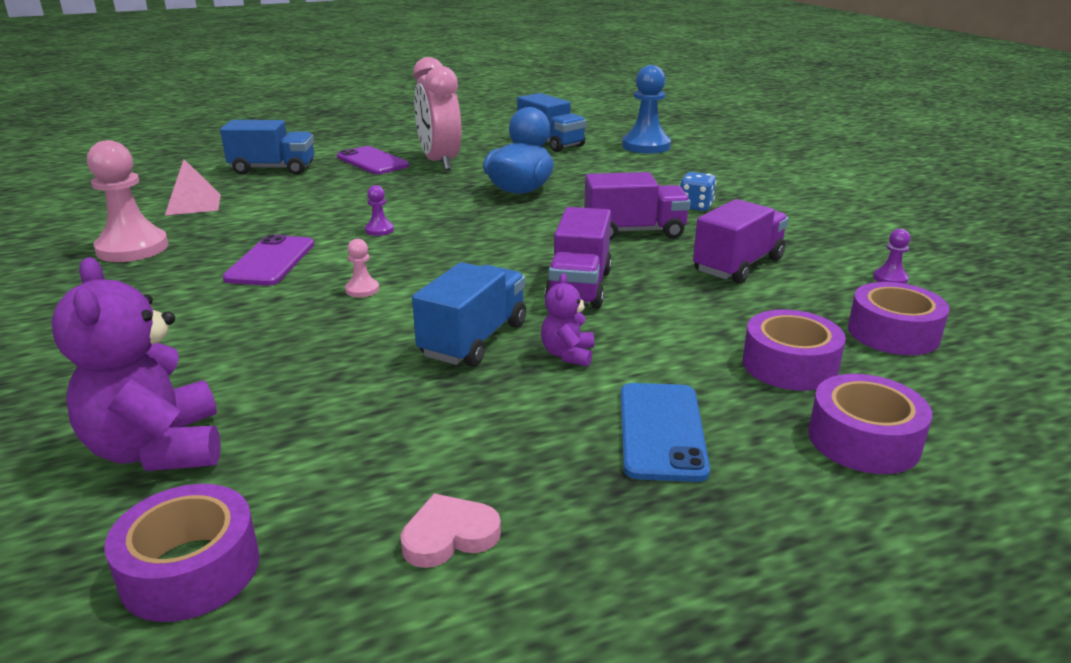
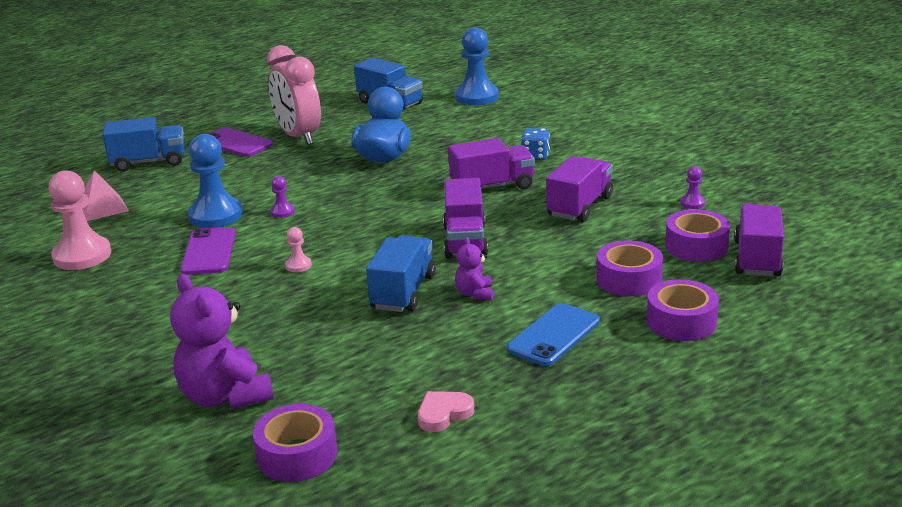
camera: 10 degrees left, 0 degrees up
blue phone [620,383,710,482] -> blue phone turned 45 degrees clockwise [507,303,600,366]
none -> blue pawn [188,134,243,228]
none -> purple truck [734,204,784,276]

